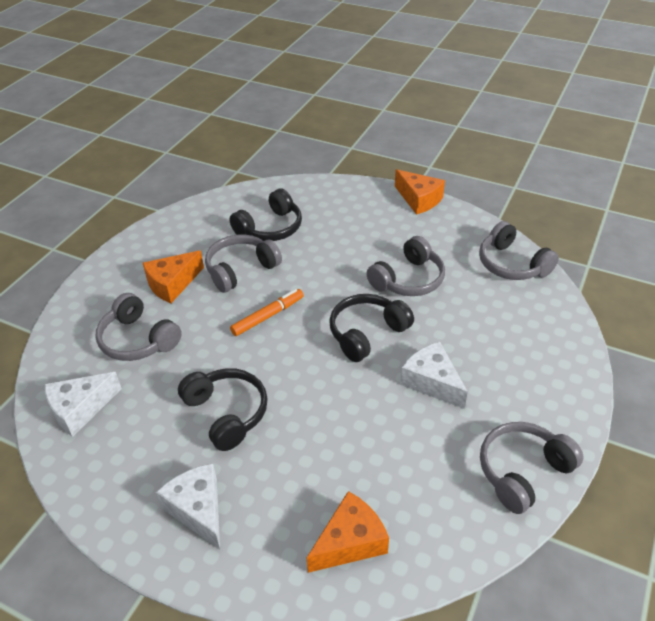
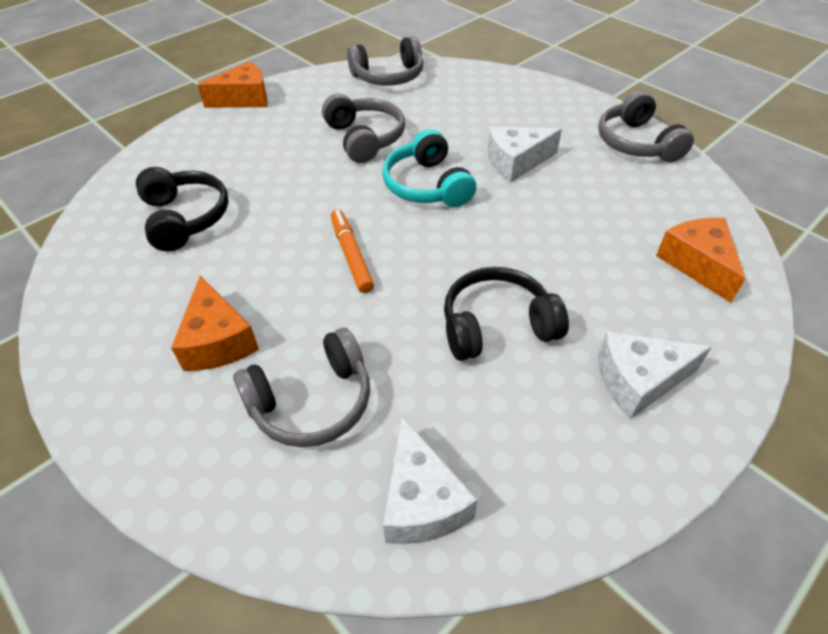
camera: 70 degrees left, 5 degrees up
grey headphones [205,234,282,293] -> none
black headphones [329,294,414,362] -> turquoise headphones [382,129,476,207]

